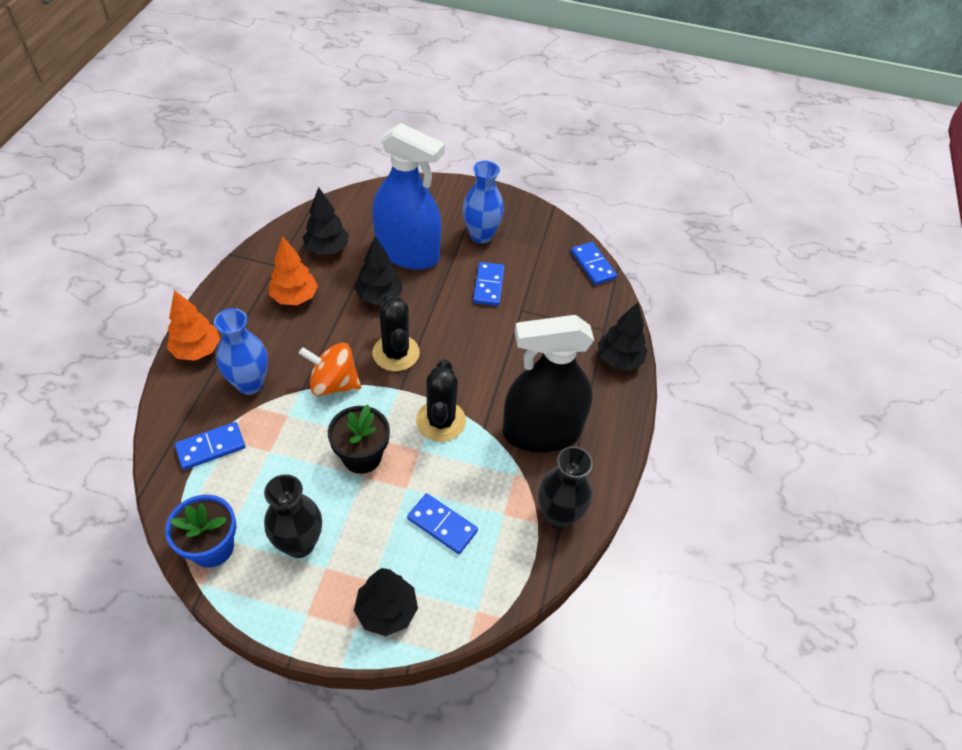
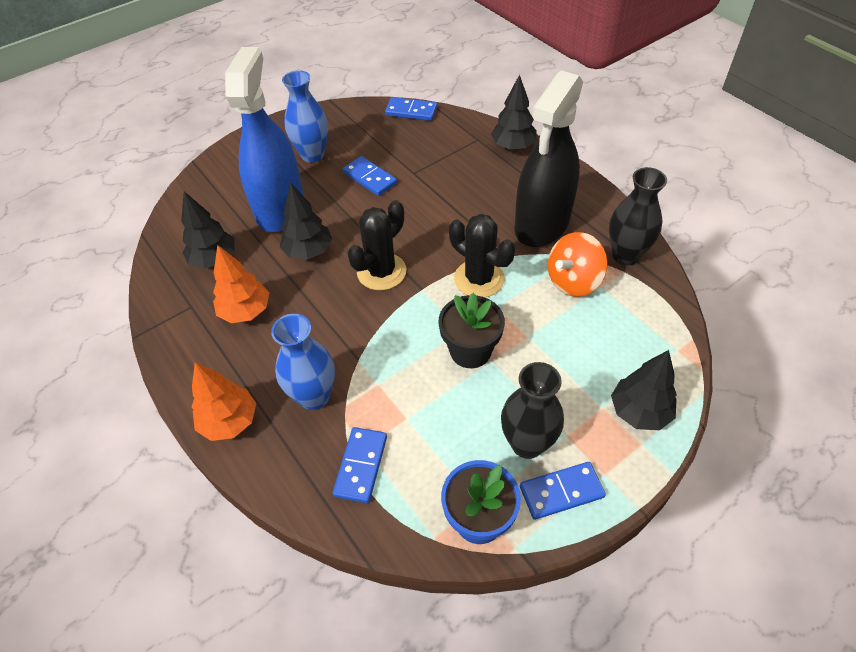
camera: 45 degrees left, 0 degrees up
orange spinning top [299,343,361,396] -> orange spinning top moved to [548,232,607,297]
blue spray bottle [372,123,445,270] -> blue spray bottle turned 60 degrees counterclockwise [225,47,304,232]
black cactus [373,293,420,371] -> black cactus turned 75 degrees counterclockwise [347,200,406,290]
blue domino [407,493,478,554] -> blue domino moved to [520,462,606,520]

